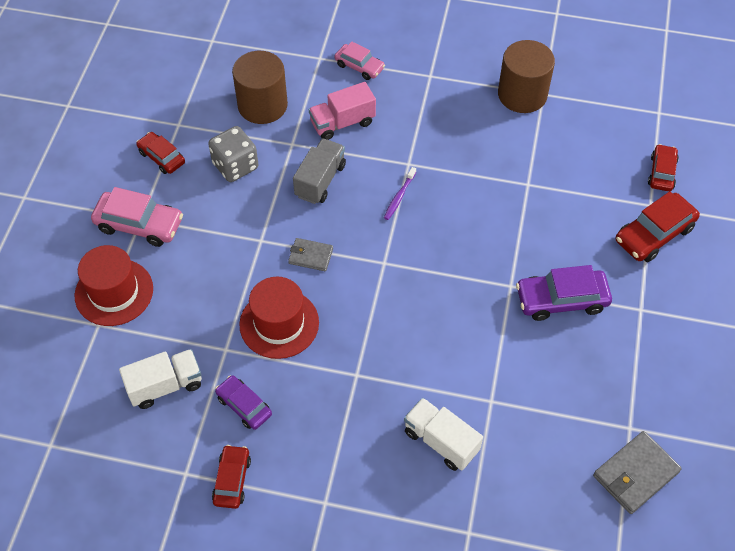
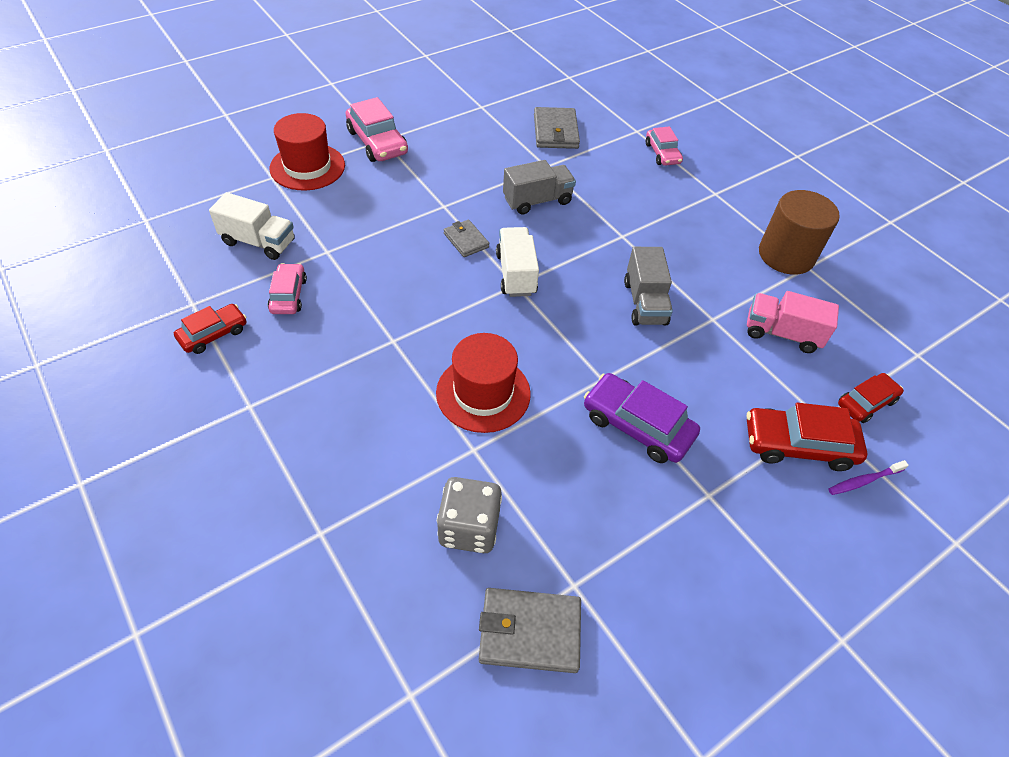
camera: 40 degrees right, 5 degrees down
red car [136,132,185,174] -> none
grey dice [208,126,258,182] -> grey dice moved to [437,477,502,553]
purple car [215,375,272,430] -> pink car [268,263,307,314]
brown cylinder [232,51,288,124] -> grey wallet [534,107,580,149]
red hat [239,277,319,359] -> red hat moved to [436,333,531,433]
pink truck [309,82,376,140] -> pink truck moved to [747,291,839,353]
purple toothbrush [384,167,416,220] -> purple toothbrush moved to [828,460,909,495]
white truck [404,398,483,471] -> white truck moved to [496,227,539,297]
none -> grey truck [624,247,673,326]

